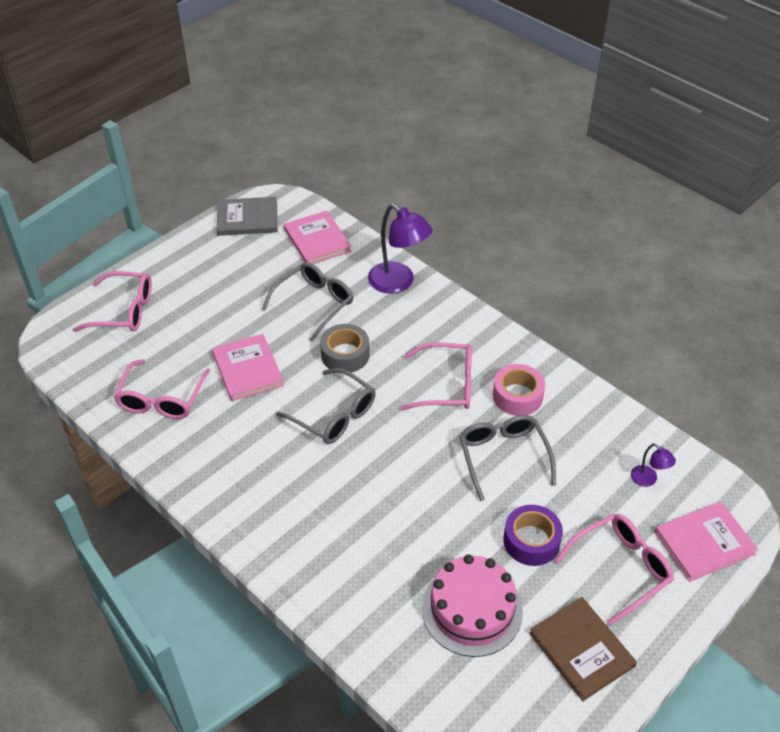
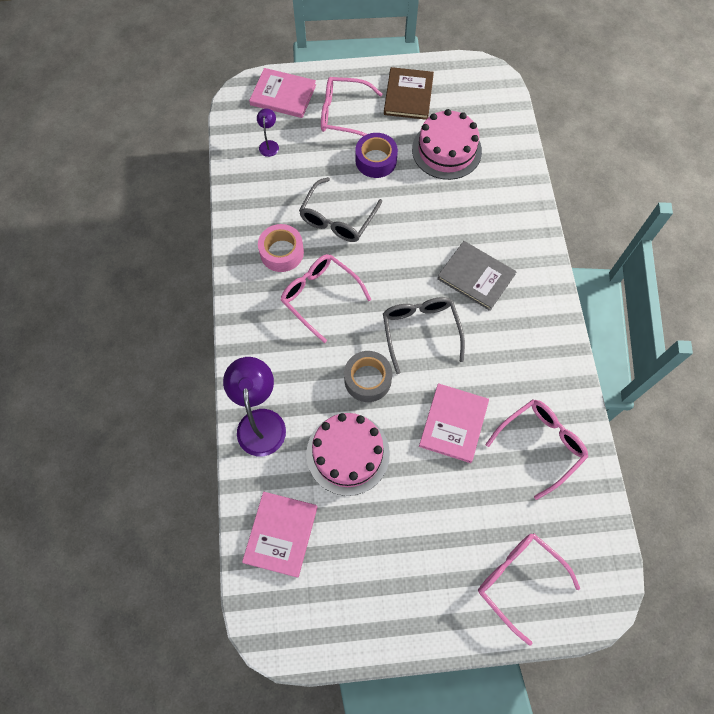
camera: 140 degrees left, 20 degrees up
grey book [217,197,278,236] -> grey book moved to [437,241,516,311]
grey glasses [262,262,353,341] -> pink cake [306,413,390,496]

